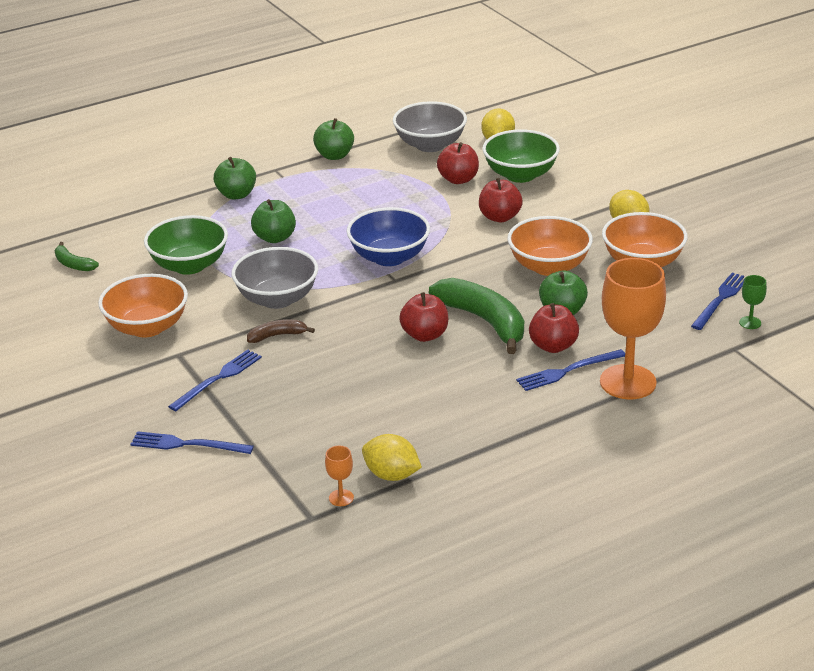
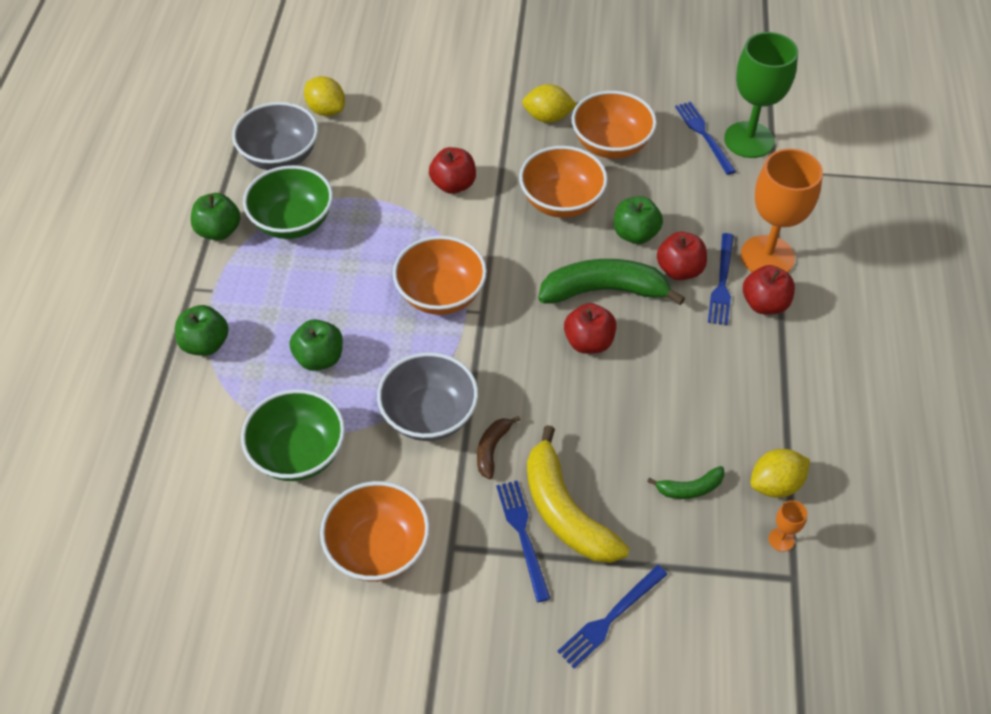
camera: 55 degrees left, 20 degrees up
green banana [55,242,99,271] -> green banana moved to [647,466,725,499]
blue bowl [347,207,430,266] -> orange bowl [393,236,487,315]
red apple [437,142,479,184] -> red apple moved to [743,265,795,314]
green bowl [482,129,560,183] -> green bowl moved to [243,165,333,239]
green goblet [739,275,767,329] -> green goblet [724,32,798,158], size x2.46
none -> yellow banana [527,425,629,563]

